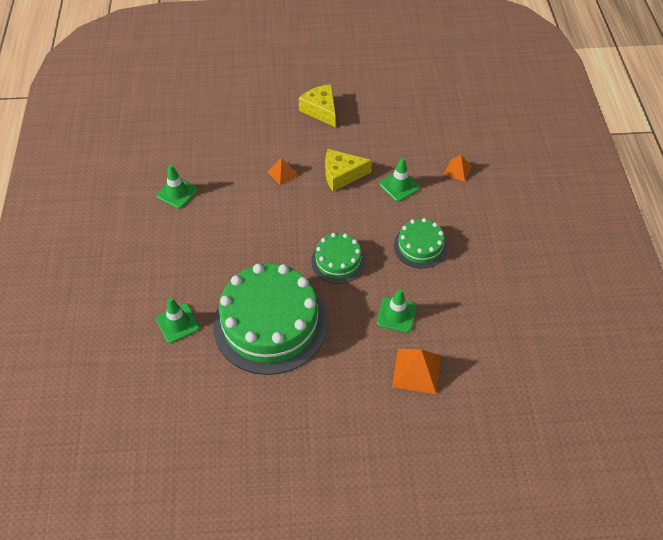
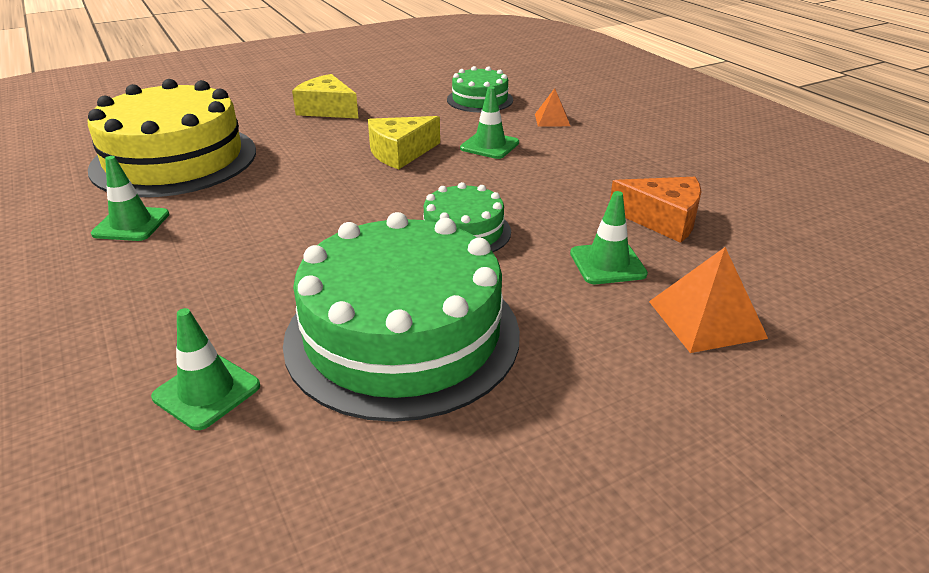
camera: 25 degrees left, 20 degrees down
orange pyramid [268,158,298,185] -> none
green cake [394,218,447,269] -> green cake moved to [447,66,513,112]
none -> yellow cake [88,79,256,197]
none -> orange cheese [610,177,702,243]

